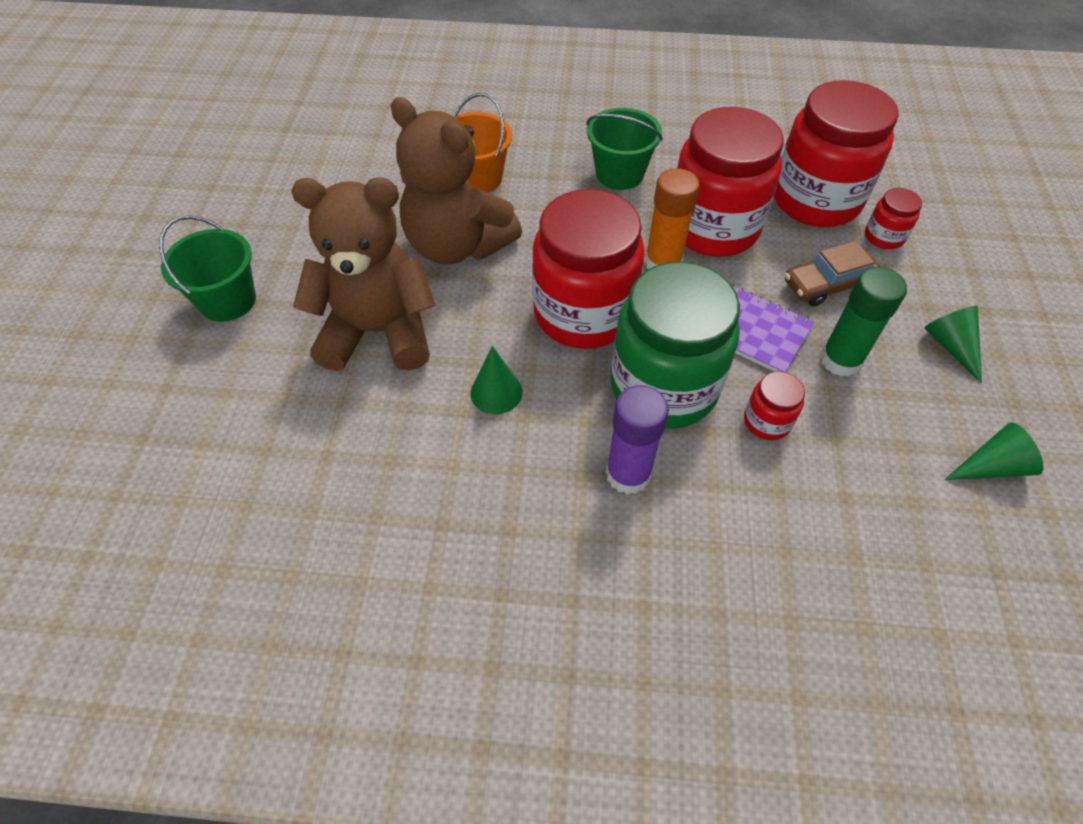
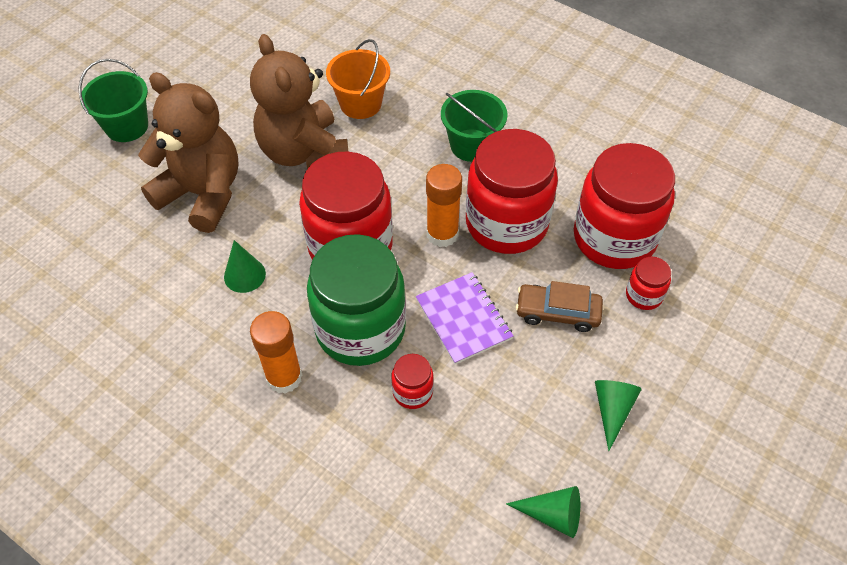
camera: 30 degrees right, 0 degrees up
purple glue stick [606,385,669,495] -> orange glue stick [250,311,302,394]
green glue stick [820,267,907,377] -> none

